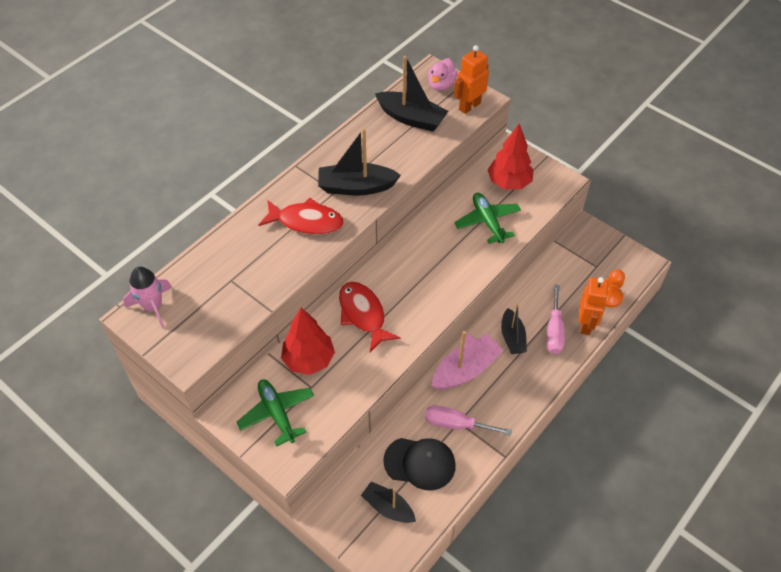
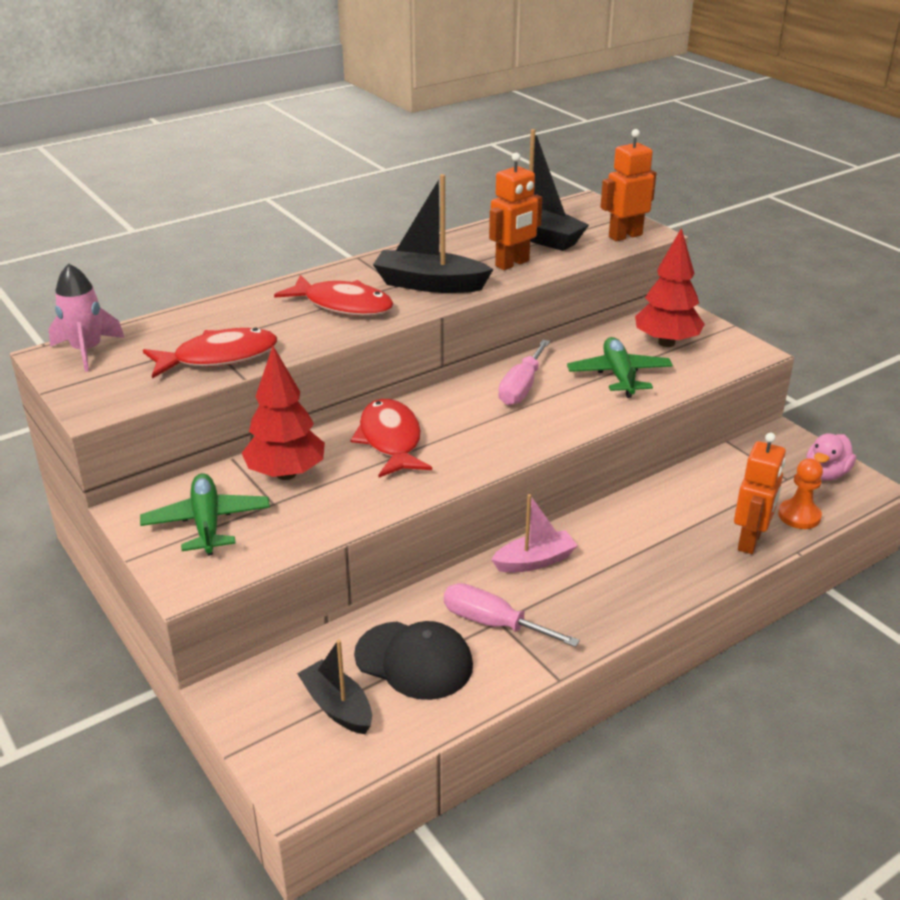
camera: 15 degrees right, 20 degrees down
pink duck [428,58,457,91] -> pink duck moved to [806,433,856,481]
pink boat [432,331,504,390] -> pink boat [491,494,578,573], size x0.66
black boat [501,303,527,354] -> none
pink screwdriver [547,285,565,354] -> pink screwdriver moved to [498,340,550,406]
none -> red fish [143,328,277,379]
none -> orange robot [489,153,542,270]

